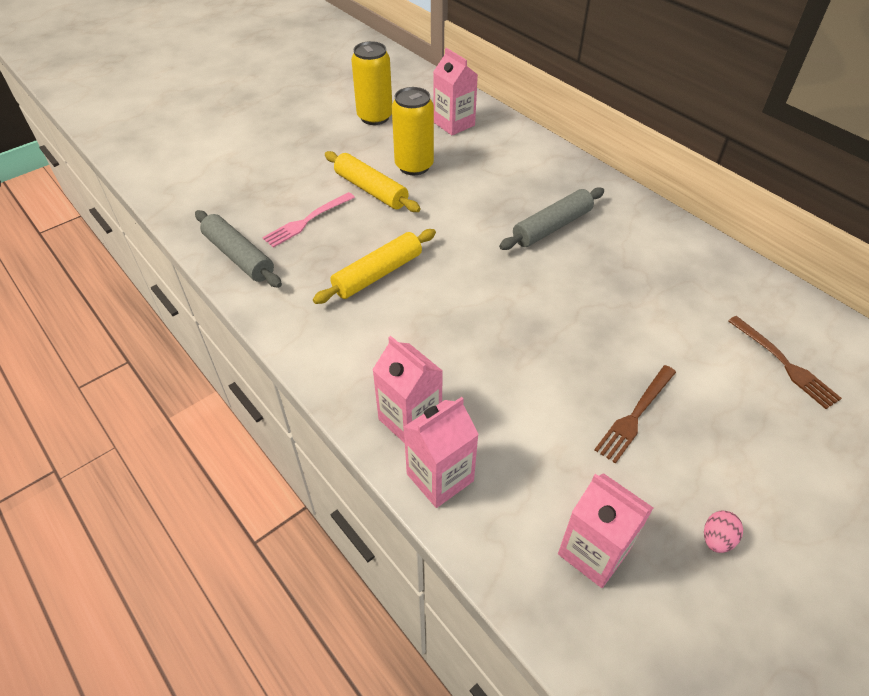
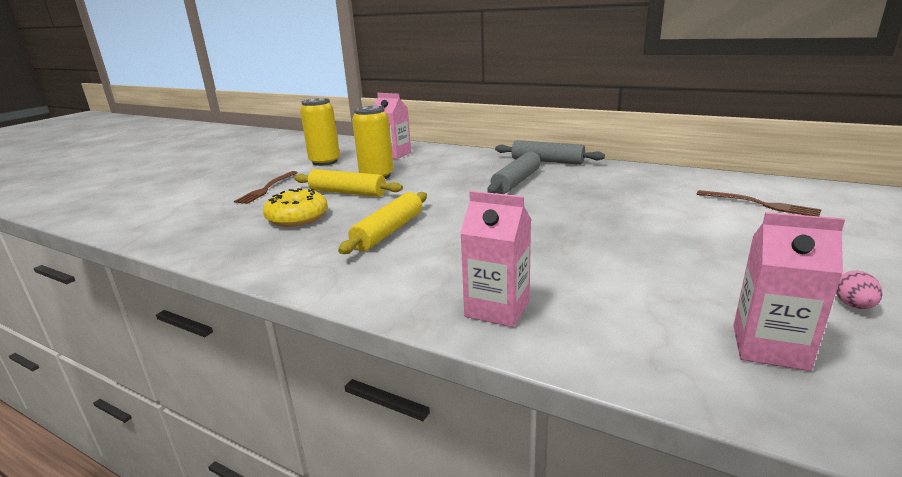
camera: 20 degrees left, 25 degrees down
grey rolling pin [195,210,282,288] -> grey rolling pin moved to [495,140,605,165]
pink fork [262,192,355,248] -> yellow donut [263,188,328,227]
pink carton [404,397,479,508] -> none
brown fork [594,365,676,464] -> brown fork moved to [234,171,298,204]

